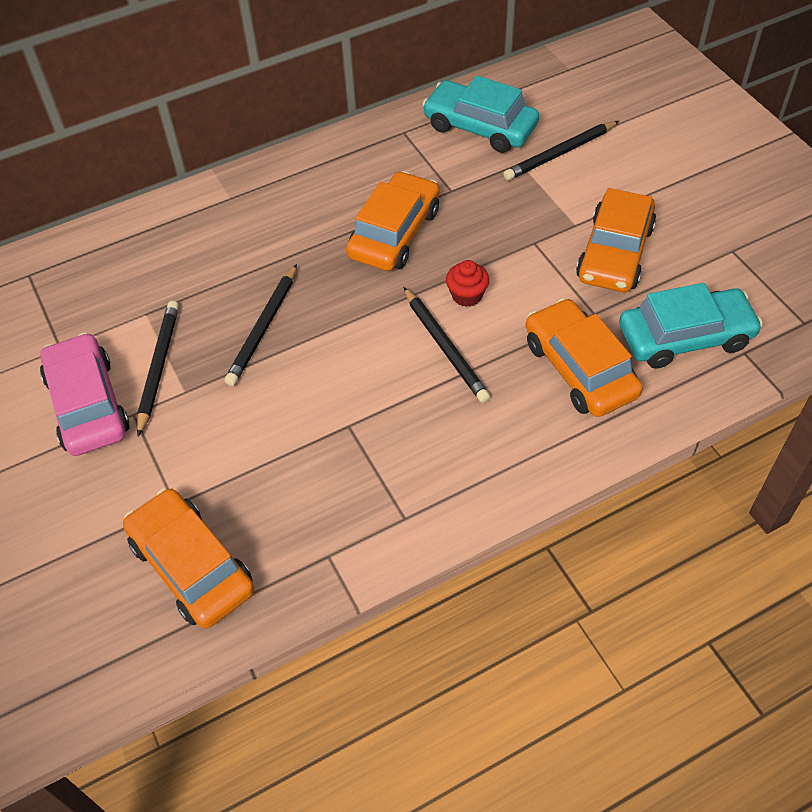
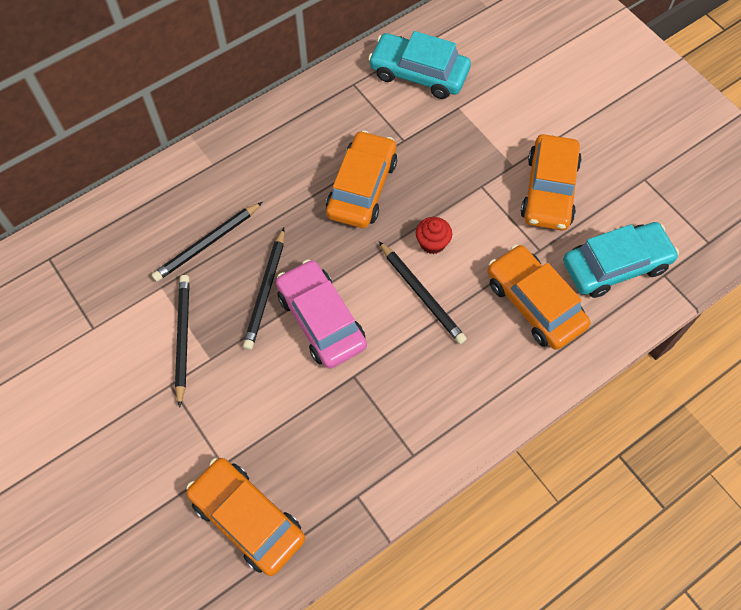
camera: 10 degrees left, 10 degrees up
pink car [40,333,130,456] -> pink car moved to [276,260,367,369]
black pencil [503,121,619,180] -> black pencil moved to [151,202,262,282]

